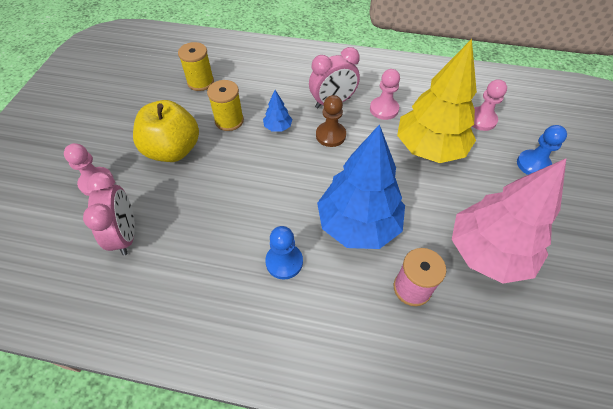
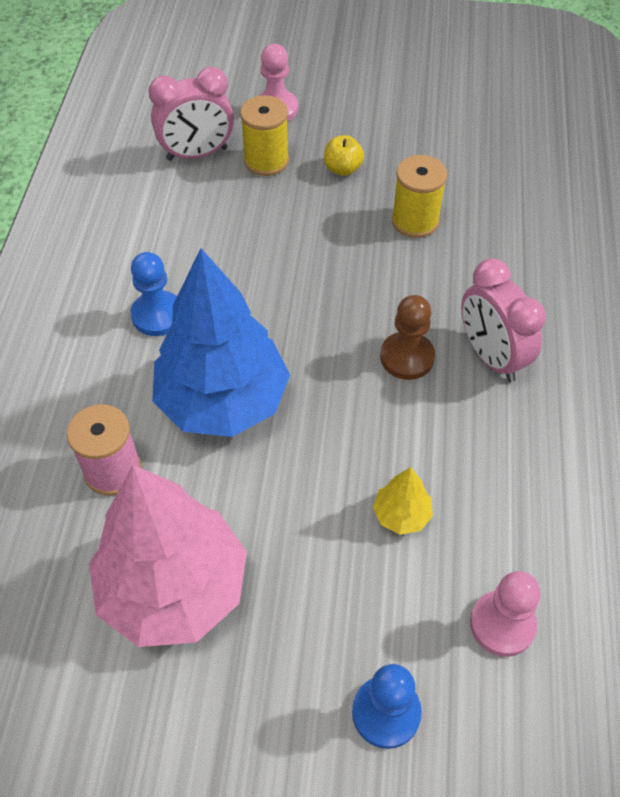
camera: 85 degrees right, 0 degrees up
yellow apple [133,100,199,162] -> yellow apple [324,135,364,176], size x0.45
yellow spool [178,42,214,91] -> yellow spool moved to [240,95,289,176]
blue tree [263,90,292,132] -> none
pink pawn [370,69,400,120] -> none
yellow tree [397,39,477,163] -> yellow tree [373,467,433,535], size x0.41

